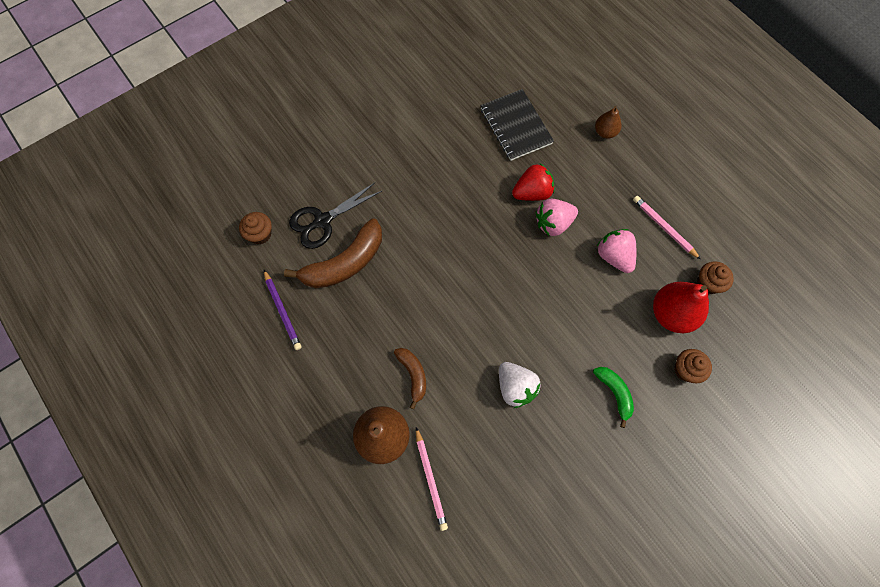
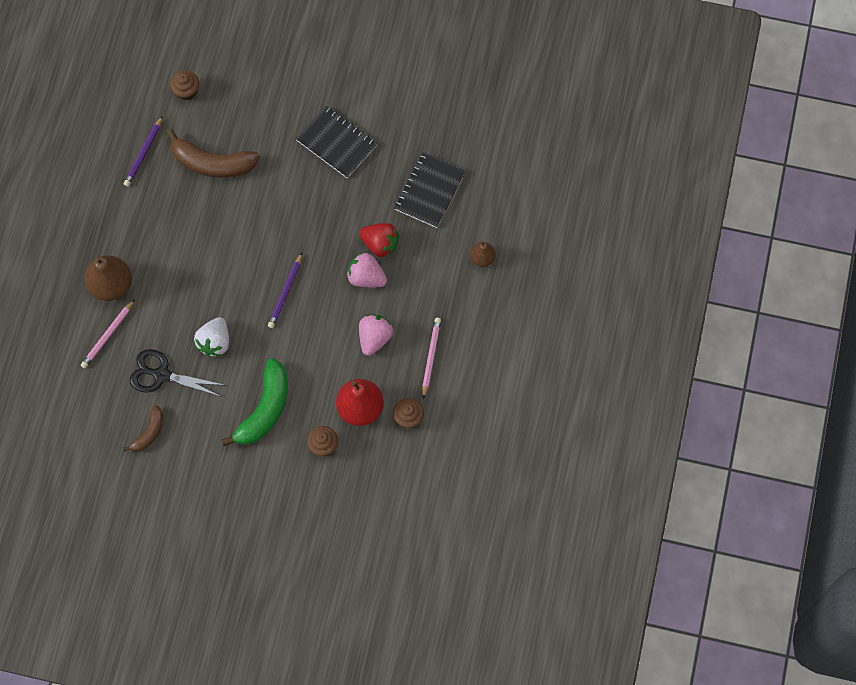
camera: 50 degrees right, 0 degrees up
black scissors [289,183,382,249] -> black scissors moved to [130,349,223,397]
brown banana [394,348,426,409] -> brown banana moved to [123,405,163,452]
green banana [593,367,634,428] -> green banana [221,358,288,446], size x1.82
none -> purple pencil [268,253,302,328]
none -> black notebook [295,105,377,178]

